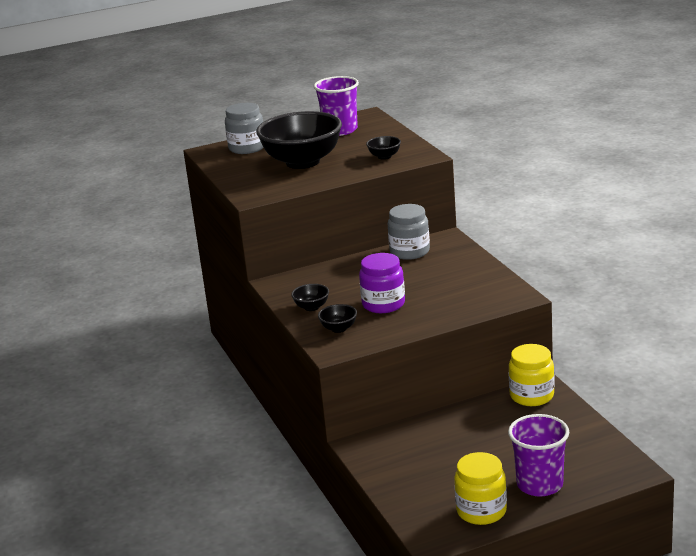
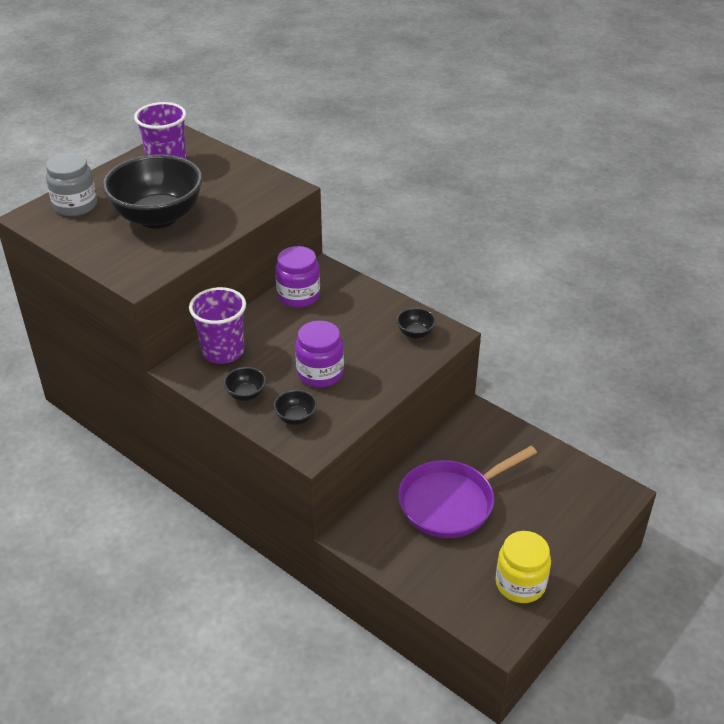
camera: 30 degrees left, 15 degrees up
black bowl [366,136,401,160] -> black bowl moved to [396,308,436,339]
grey jar [388,204,430,260] -> purple jar [275,246,320,308]
purple cup [508,414,569,497] -> purple cup moved to [189,287,246,364]
yellow jar [509,344,555,406] -> none
none -> purple pan [398,446,537,538]

